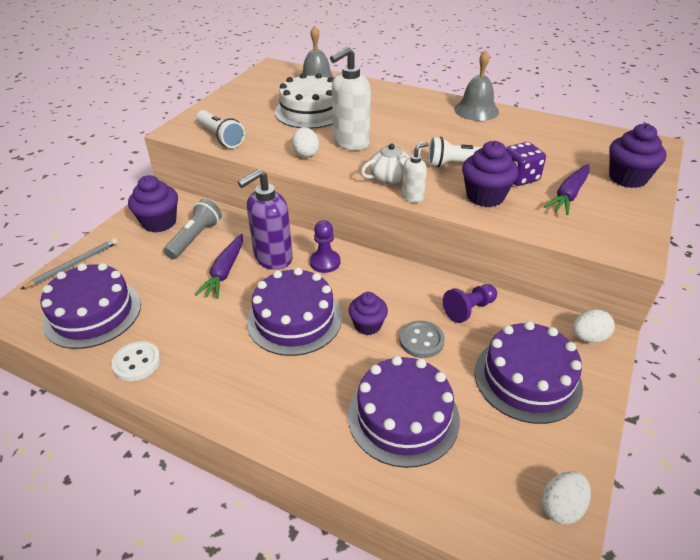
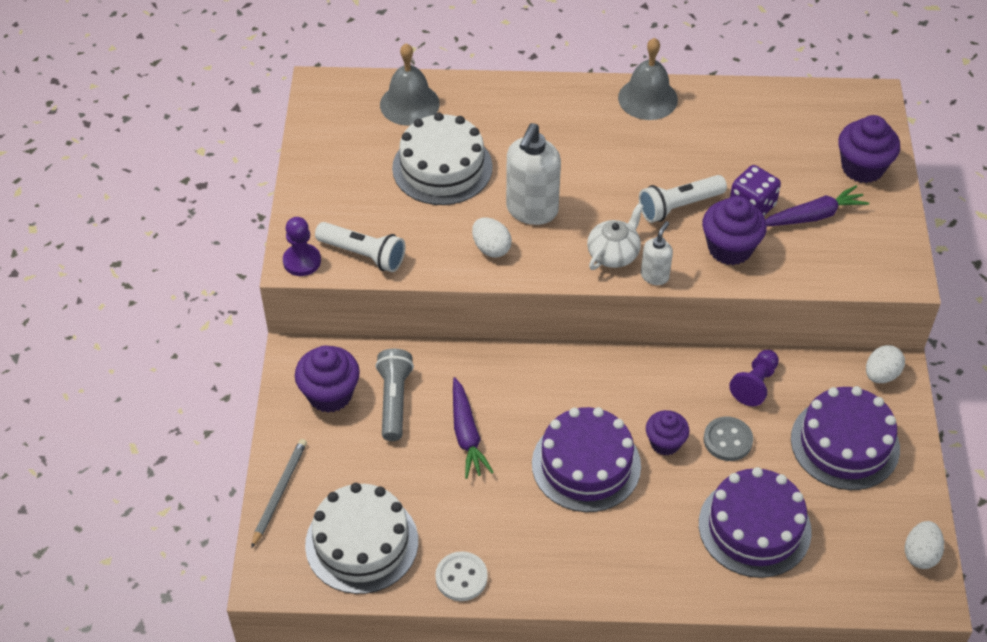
camera: 25 degrees left, 10 degrees up
purple cake [41,263,141,349] -> white cake [305,483,418,594]
purple soap dispenser [238,169,293,270] -> none
purple pawn [310,220,340,273] -> purple pawn moved to [283,217,321,276]
purple carrot [544,164,590,215] -> purple carrot turned 120 degrees counterclockwise [766,185,869,226]

